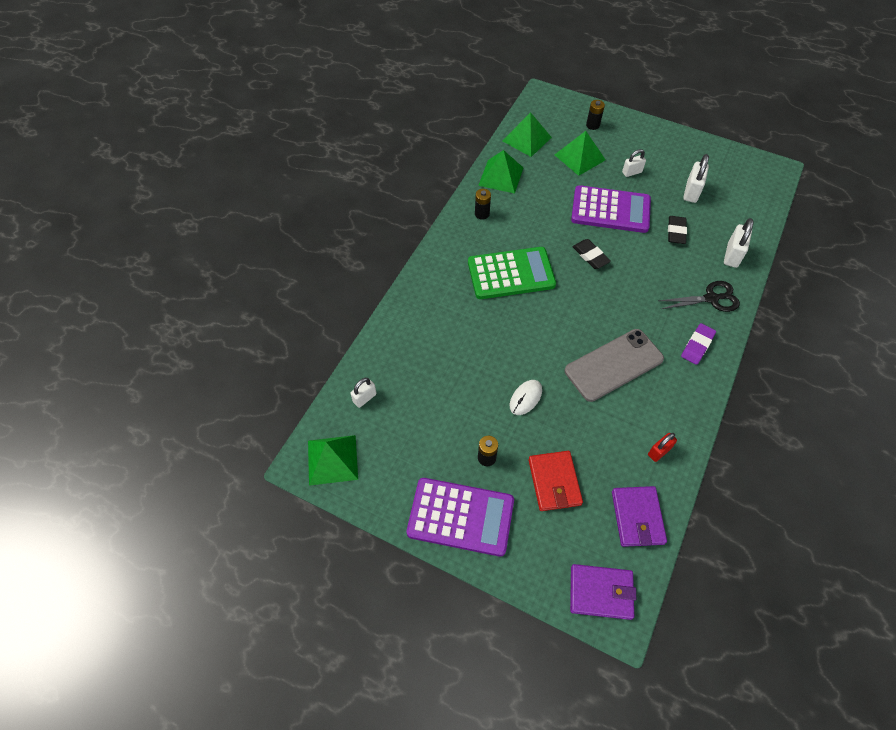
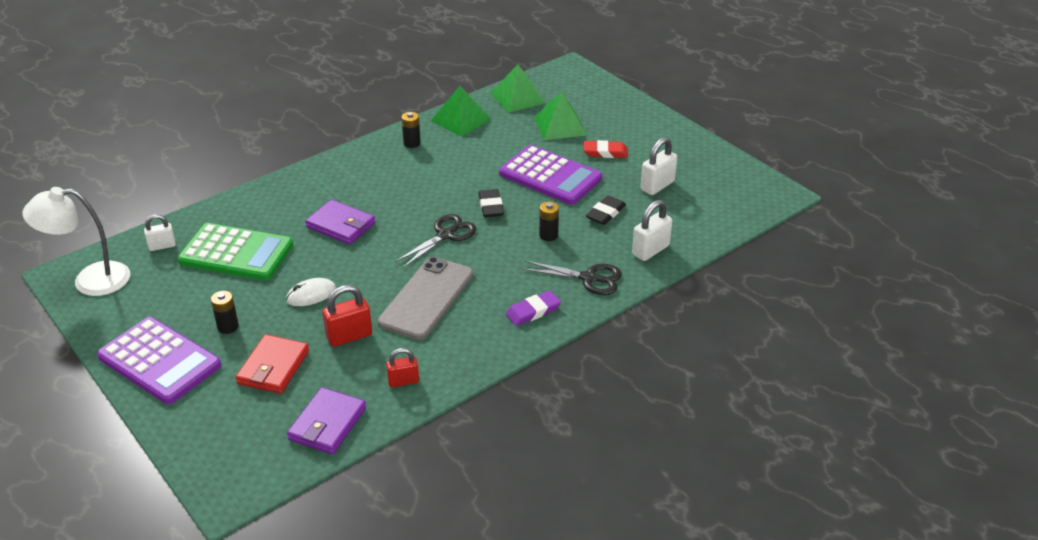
camera: 25 degrees right, 20 degrees down
green pyramid [308,435,358,486] -> white lamp [22,187,130,296]
green calculator [468,247,556,299] -> green calculator moved to [178,223,293,281]
grey phone [565,329,664,402] -> grey phone turned 60 degrees counterclockwise [378,257,473,340]
purple wallet [570,564,636,620] -> purple wallet moved to [305,200,375,245]
black battery [586,100,605,130] -> black battery moved to [539,201,559,241]
white padlock [622,149,646,177] -> red eraser [584,140,628,158]
none -> red padlock [322,285,372,347]
none -> black scissors [395,214,476,268]

